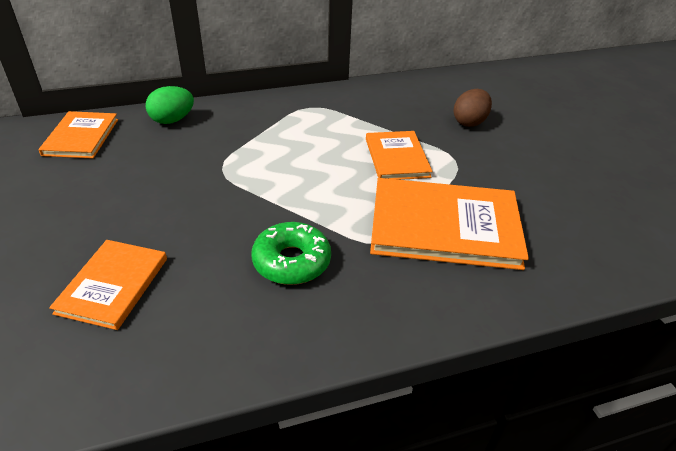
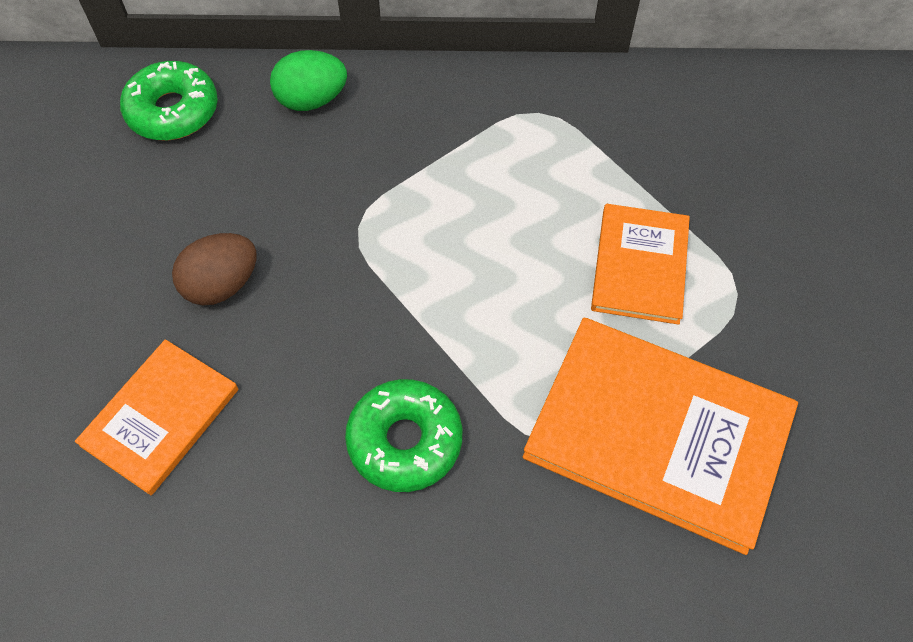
camera: 20 degrees right, 20 degrees up
orange book [38,111,118,158] -> green donut [120,61,218,140]
brown egg [454,89,492,127] -> brown egg moved to [172,233,257,305]

